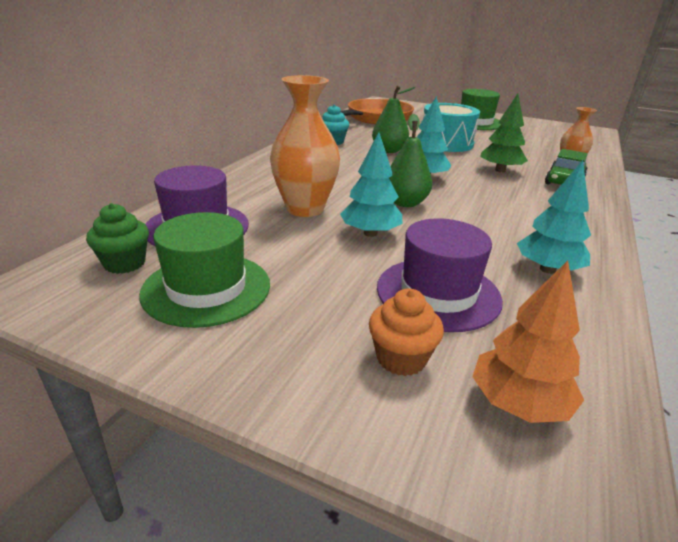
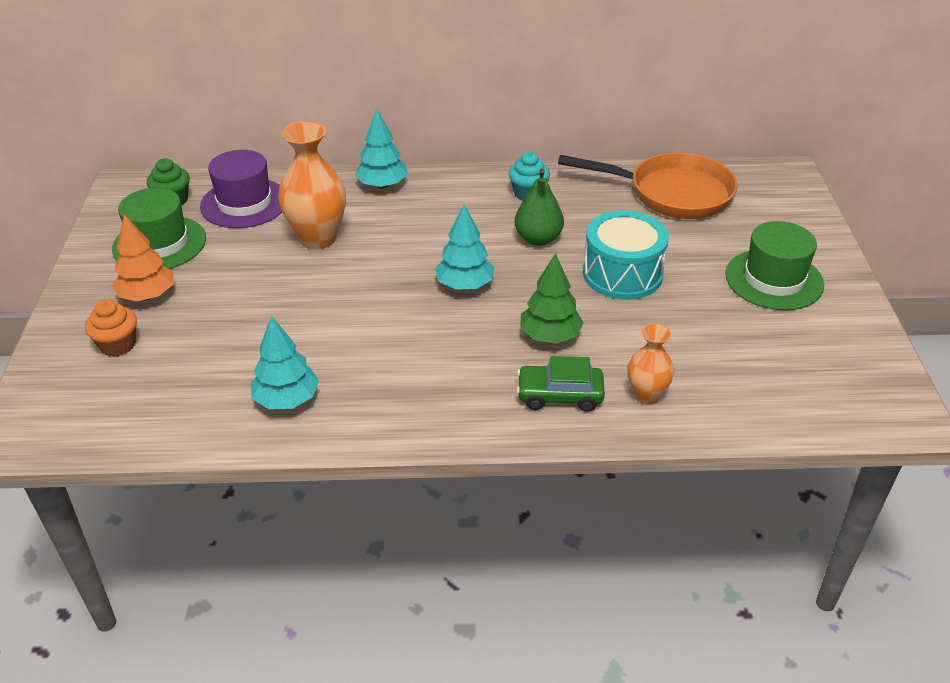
camera: 65 degrees right, 10 degrees up
turquoise tree [340,132,402,237] -> turquoise tree moved to [355,108,408,189]
purple hat [377,218,503,332] -> none
green pear [388,114,432,207] -> none
orange tree [472,261,584,423] -> orange tree moved to [112,214,174,301]

